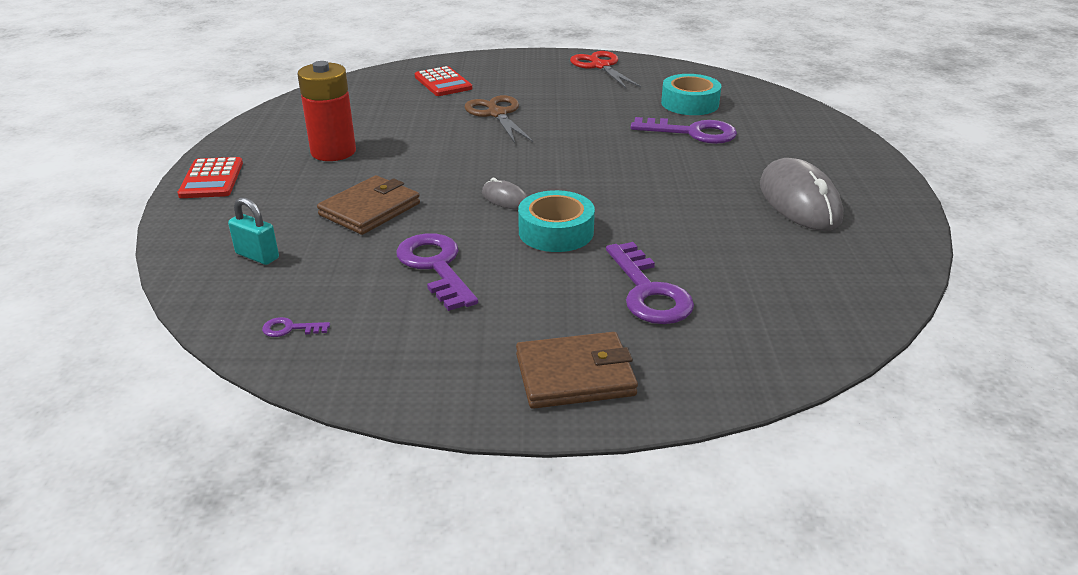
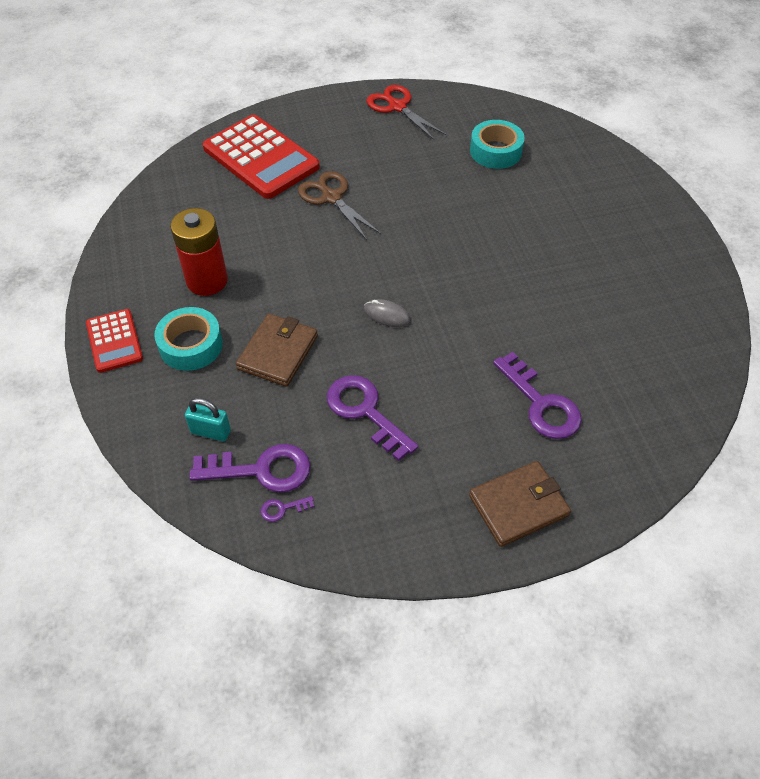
camera: 15 degrees left, 20 degrees up
red calculator [415,66,472,96] -> red calculator [203,115,320,199], size x1.85
turquoise tape [518,190,595,252] -> turquoise tape moved to [154,307,223,371]
purple key [631,117,737,144] -> purple key moved to [189,444,311,492]
grey mouse [760,158,844,231] -> none

